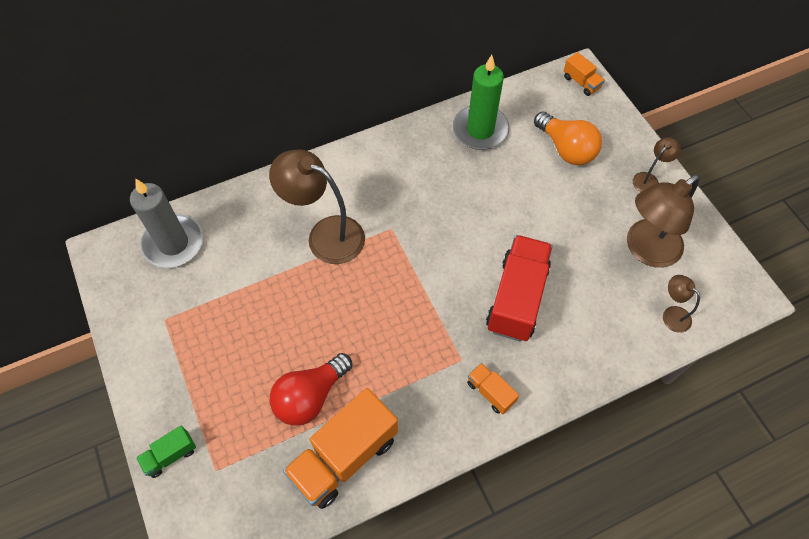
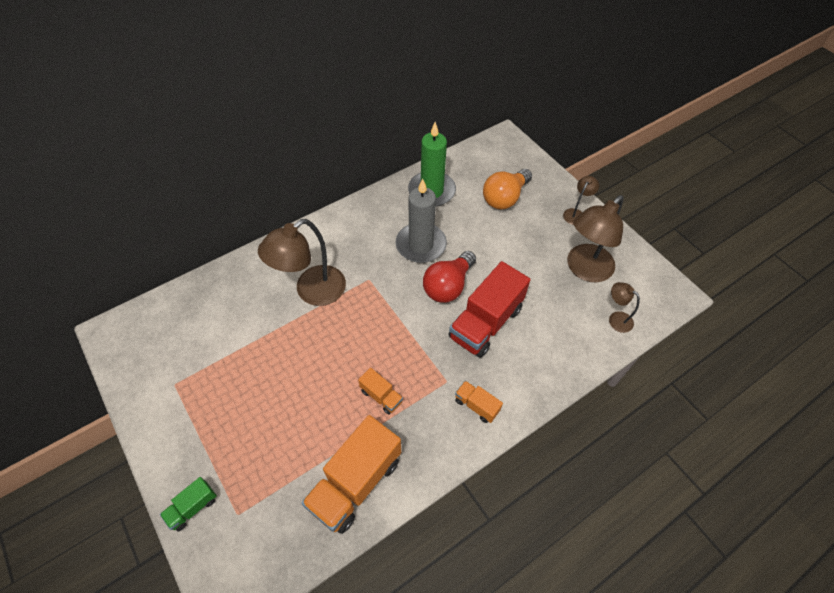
camera: 10 degrees left, 5 degrees down
grey candle [130,179,203,268] -> grey candle moved to [396,179,447,263]
brown lamp [269,149,365,264] -> brown lamp turned 60 degrees counterclockwise [258,219,346,306]
red light bulb [270,353,352,426] -> red light bulb moved to [423,251,476,303]
red truck [486,235,553,341] -> red truck turned 150 degrees counterclockwise [448,261,530,358]
orange light bulb [534,112,602,165] -> orange light bulb turned 90 degrees clockwise [483,169,532,209]
orange truck [563,52,605,96] -> orange truck moved to [358,368,403,415]

